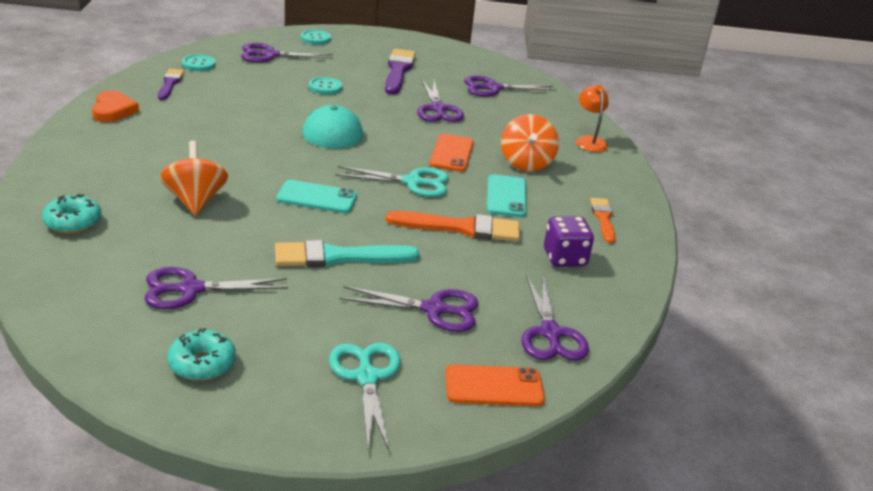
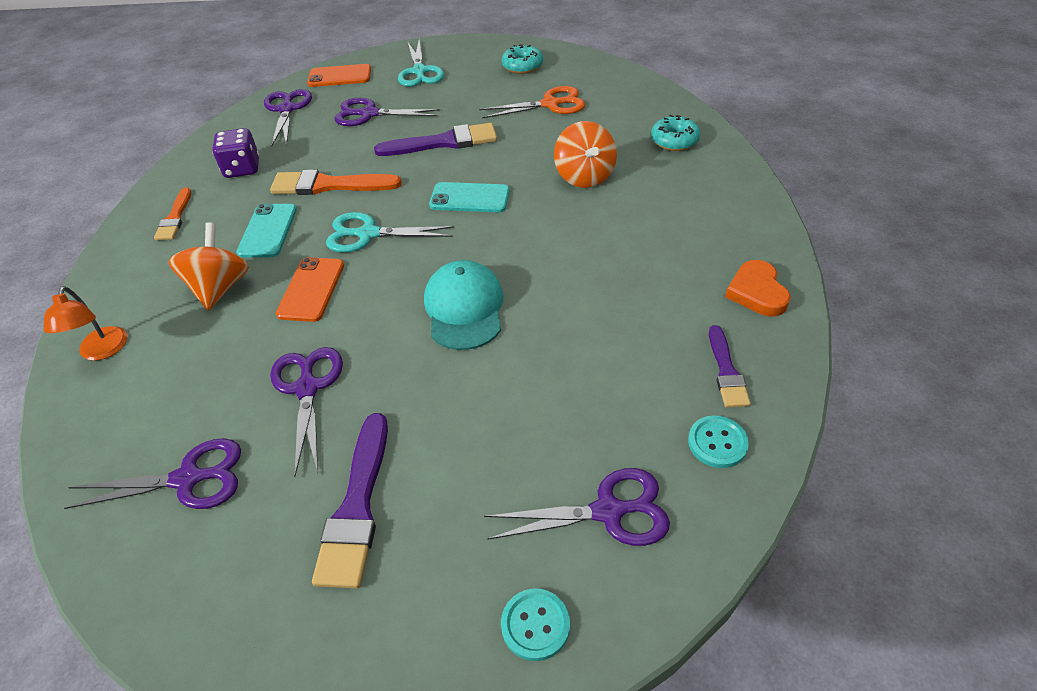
camera: 175 degrees left, 15 degrees up
purple scissors [144,267,288,309] -> orange scissors [479,86,585,118]
turquoise brush [275,240,419,267] -> purple brush [374,123,497,156]
turquoise button [309,77,342,95] -> none

